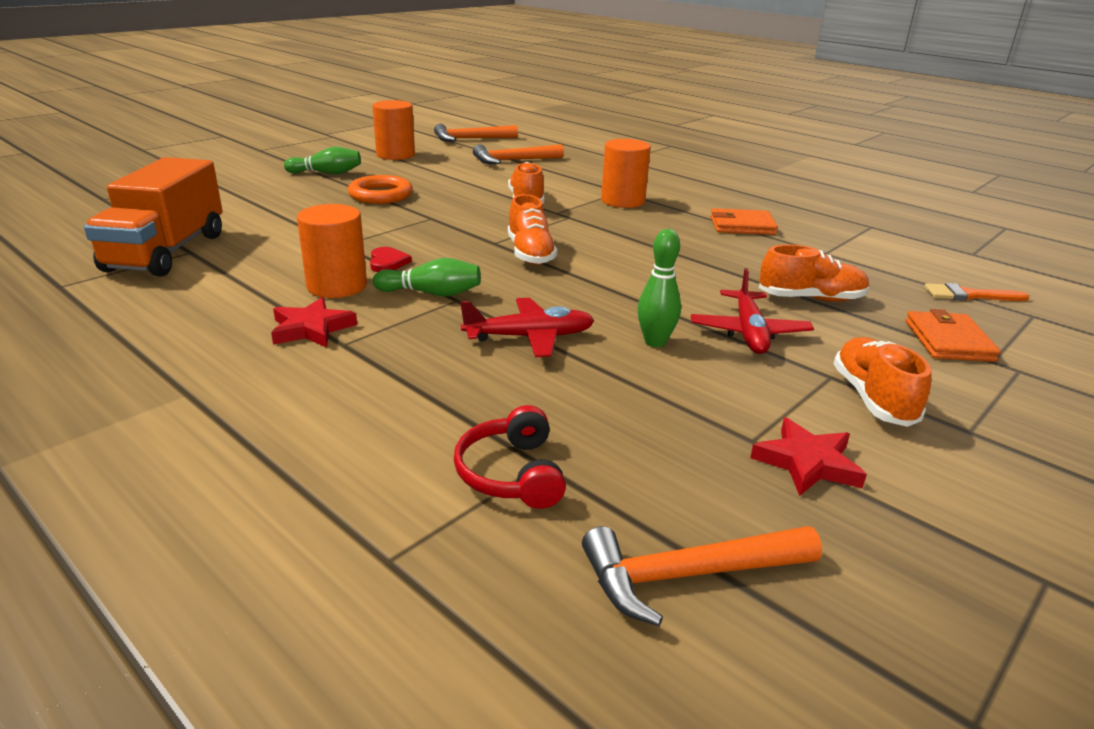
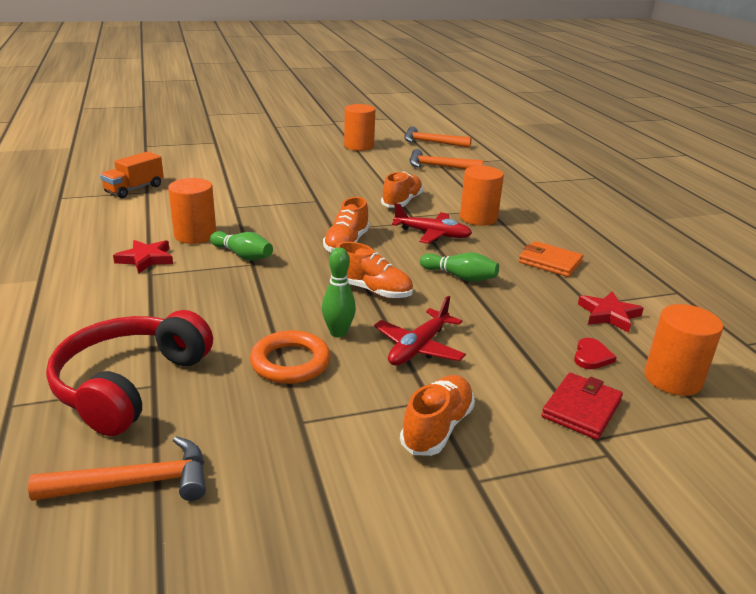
camera: 30 degrees right, 0 degrees up
orange truck [84,157,222,277] -> orange truck [100,151,164,198], size x0.60
green bowling pin [284,147,361,174] -> green bowling pin moved to [420,252,499,282]
orange ring [348,175,413,204] -> orange ring moved to [250,330,331,384]
red heart [370,247,411,272] -> red heart moved to [574,338,617,369]
red headphones [454,405,566,509] -> red headphones [46,310,213,436], size x1.83
red plane [460,298,595,357] -> red plane moved to [392,203,472,244]
orange hammer [582,526,822,626] -> orange hammer turned 150 degrees clockwise [28,436,206,501]
red star [750,418,867,496] -> red star moved to [578,291,644,332]
orange shoe [759,244,869,302] -> orange shoe moved to [336,242,413,299]
orange wallet [906,309,1001,362] -> red wallet [541,373,623,440]
orange brush [924,283,1030,301] -> orange cylinder [644,304,723,396]

